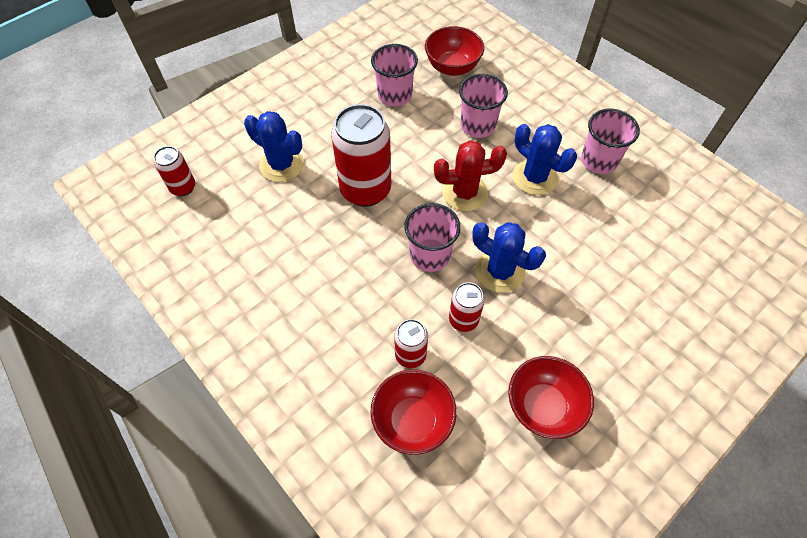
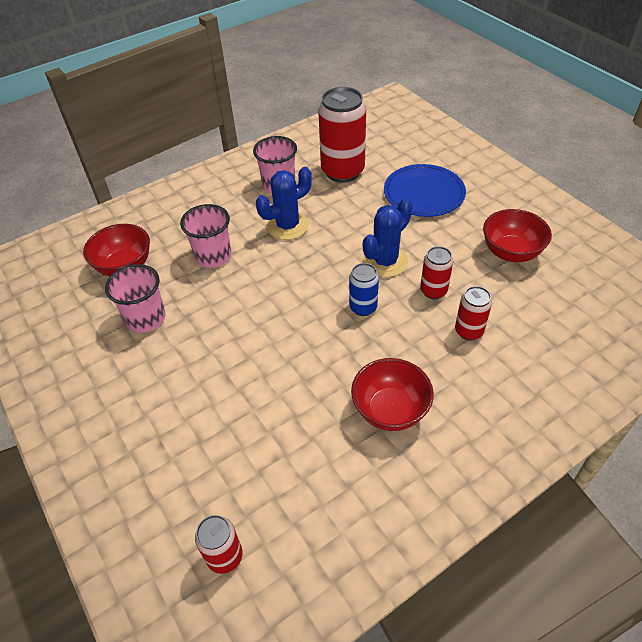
camera: 80 degrees left, 10 degrees down
blue cactus [244,111,304,182] -> none
red can [331,104,391,207] -> red can moved to [318,87,366,183]
red bowl [370,369,457,455] -> red bowl moved to [351,358,434,431]
pink cup [404,203,461,272] -> blue can [349,263,379,316]
red cactus [434,140,507,211] -> none
none -> blue plate [384,164,466,217]

